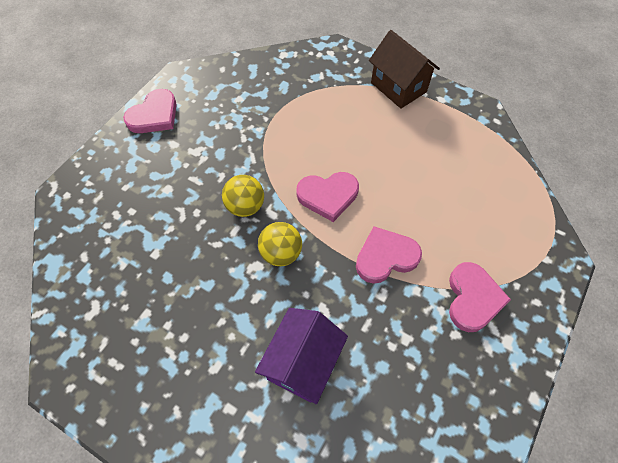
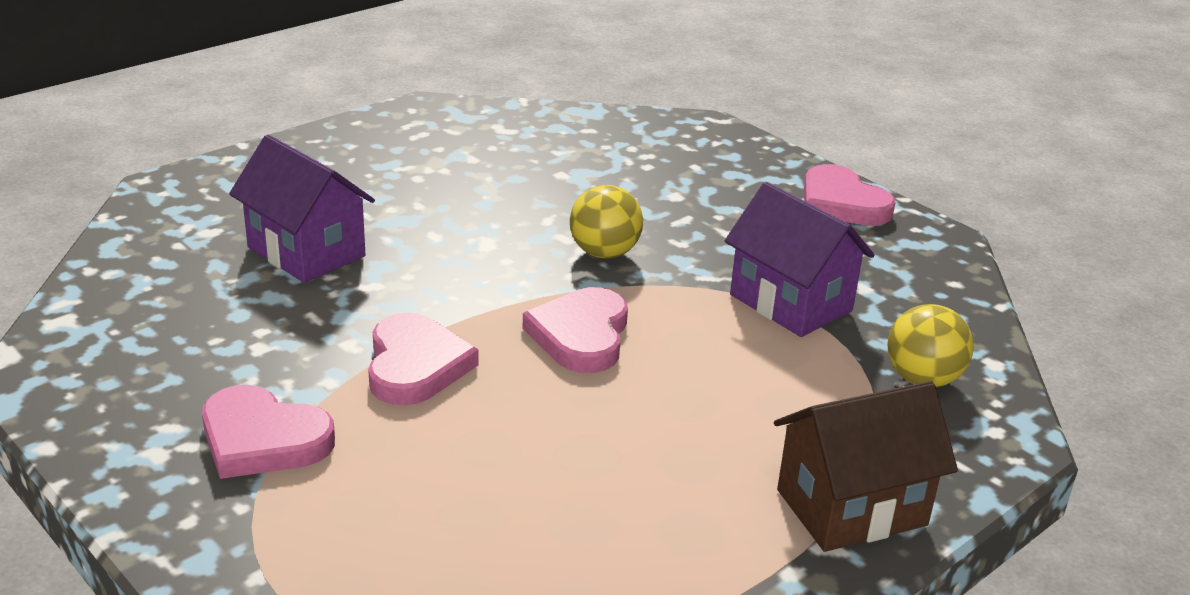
camera: 105 degrees right, 30 degrees down
yellow ball [258,222,302,266] -> yellow ball moved to [887,304,973,387]
none -> purple house [725,182,875,337]

